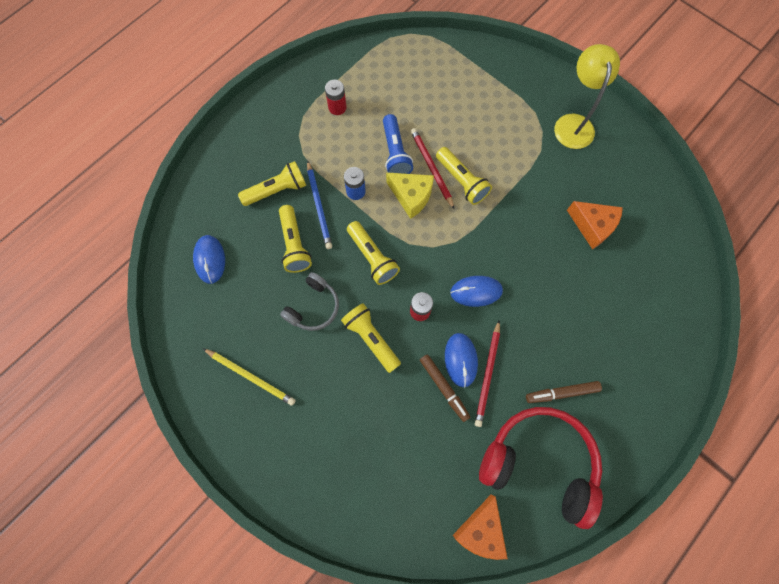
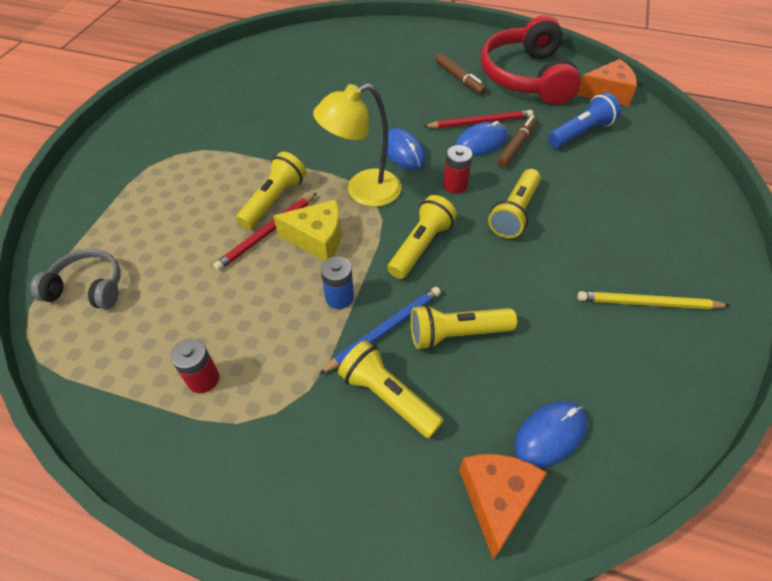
camera: 115 degrees left, 20 degrees down
yellow pencil [203,348,296,406] -> yellow pencil turned 90 degrees counterclockwise [577,291,730,309]
yellow flashlight [279,205,312,273] -> yellow flashlight turned 150 degrees counterclockwise [411,304,517,350]
grey headphones [280,272,339,331] -> grey headphones moved to [30,249,121,309]
blue flashlight [383,114,413,174] -> blue flashlight moved to [548,93,621,148]
yellow cheese [386,172,434,219] -> yellow cheese turned 90 degrees clockwise [273,199,341,261]
yellow lamp [554,44,620,149] -> yellow lamp moved to [313,84,401,207]
orange cheese [567,201,623,249] -> orange cheese moved to [459,454,547,559]

